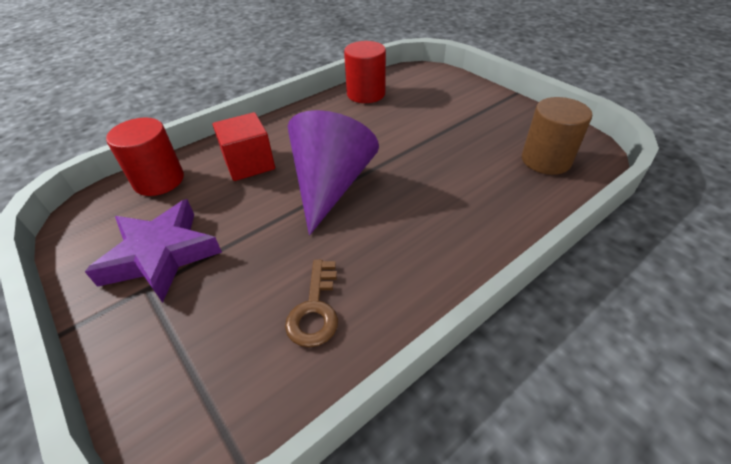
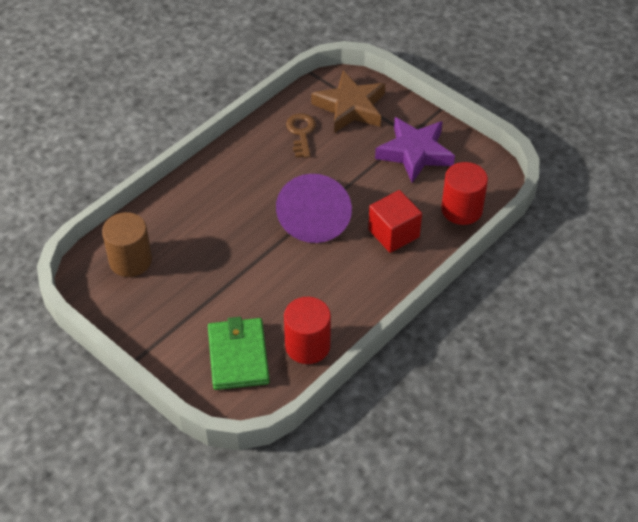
camera: 170 degrees right, 5 degrees up
none -> green wallet [208,317,270,390]
none -> brown star [311,71,385,133]

